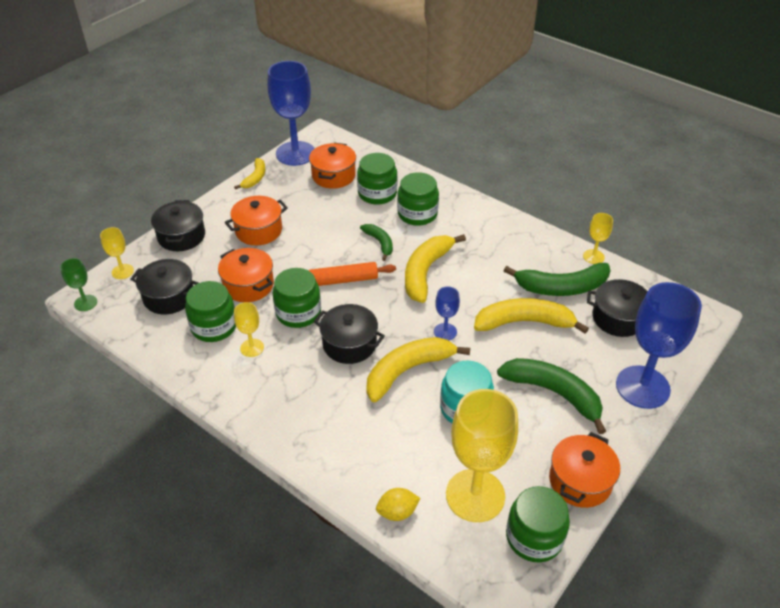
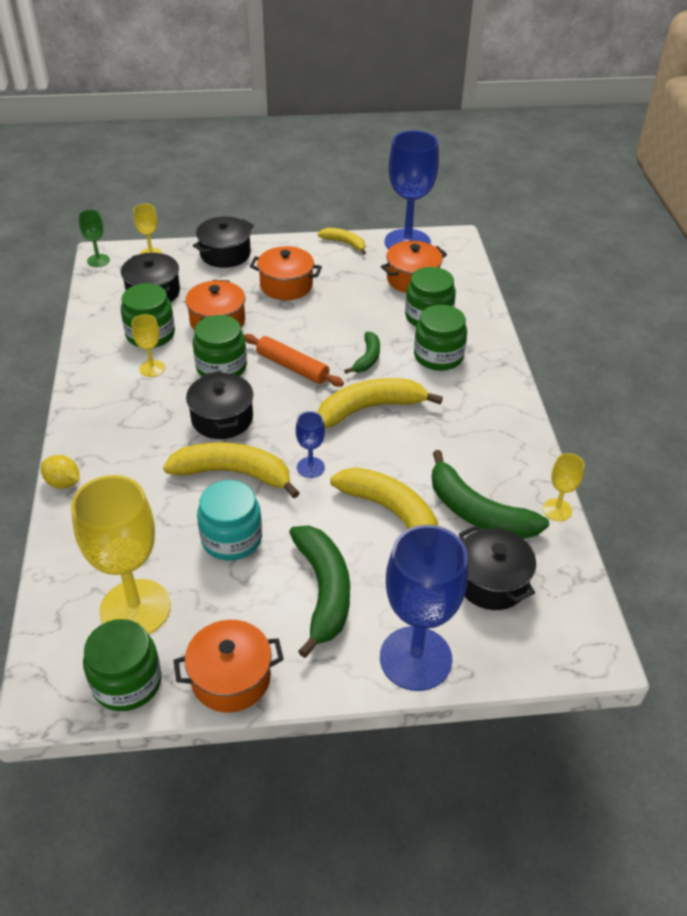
camera: 45 degrees right, 0 degrees up
yellow banana [234,158,265,189] -> yellow banana turned 120 degrees counterclockwise [317,228,366,255]
yellow lemon [376,488,420,521] -> yellow lemon moved to [41,455,79,489]

